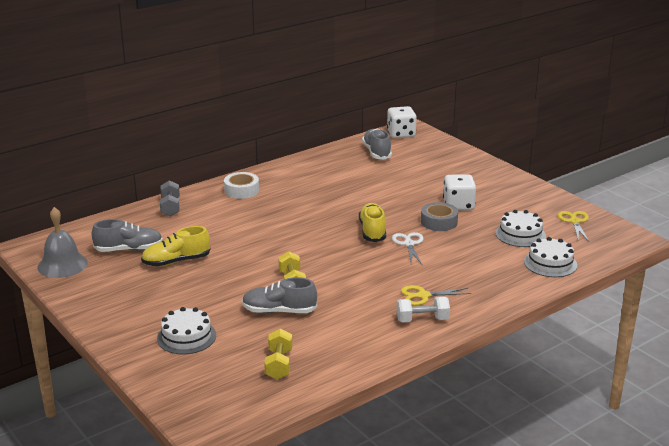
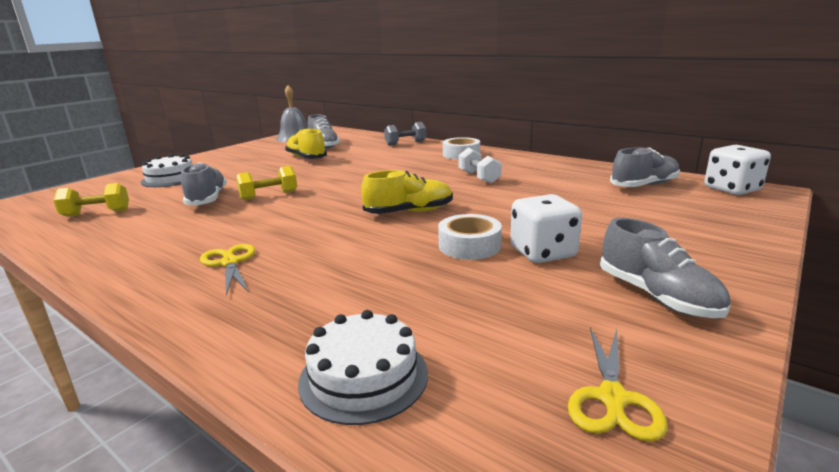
camera: 75 degrees right, 5 degrees down
white scissors [392,232,424,266] -> none
white dumbbell [397,296,450,322] -> white dumbbell moved to [459,148,502,184]
grey tape [421,202,458,231] -> white tape [438,214,502,260]
white cake [495,210,546,247] -> none
yellow scissors [558,211,589,241] -> yellow scissors turned 120 degrees clockwise [568,327,668,442]
none -> grey shoe [600,218,731,318]

